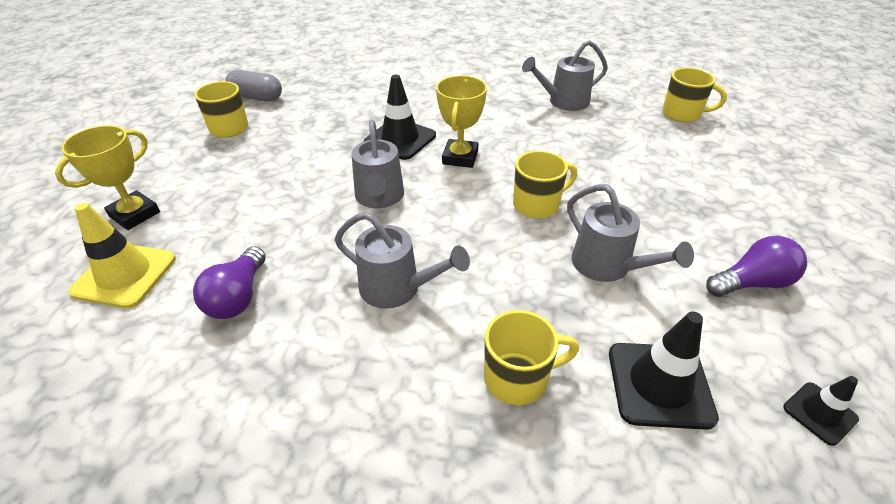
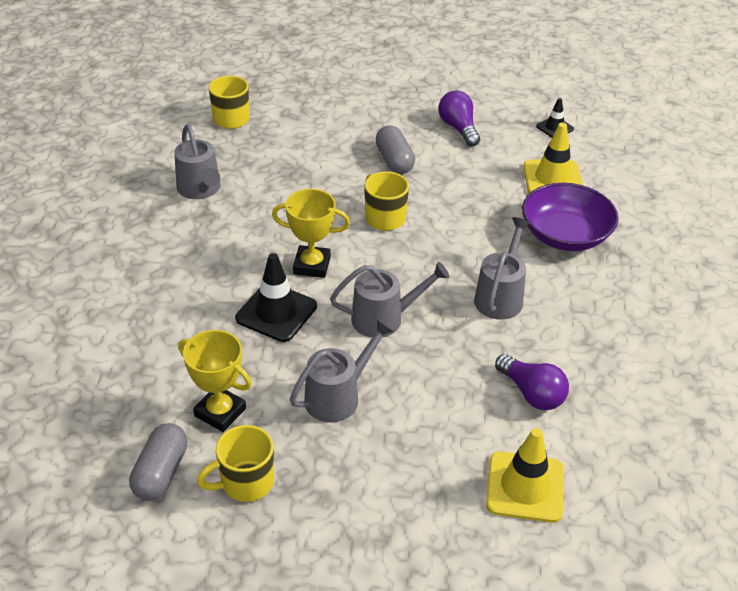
camera: 95 degrees left, 0 degrees up
yellow trophy [55,125,160,230] -> yellow trophy moved to [178,330,252,432]
purple light bulb [193,246,266,319] -> purple light bulb turned 45 degrees clockwise [495,354,569,410]
yellow mug [484,310,579,405] -> purple bowl [522,183,618,251]
grey watering can [567,184,694,282] -> grey watering can moved to [290,319,394,422]
black traffic cone [609,311,719,430] -> yellow traffic cone [523,123,583,193]
none -> grey capsule [376,125,415,174]

